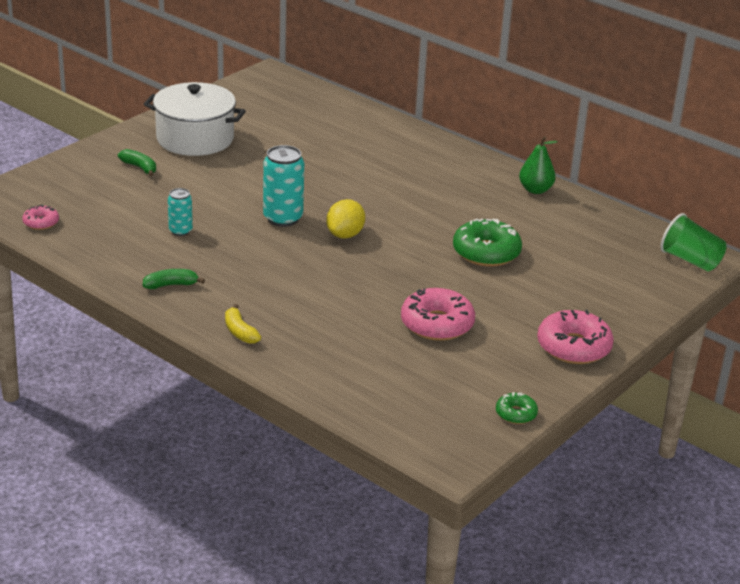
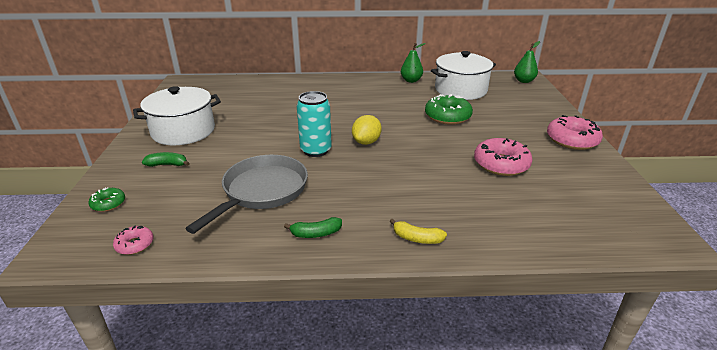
camera: 40 degrees left, 0 degrees up
green banana [143,269,205,289] -> green banana turned 135 degrees counterclockwise [284,217,342,238]
turquoise can [168,188,193,236] -> grey pan [185,155,308,234]
yellow lemon [326,199,365,239] -> yellow lemon turned 45 degrees clockwise [352,115,382,145]
green donut [496,392,538,424] -> green donut moved to [89,187,125,212]
green cup [660,213,726,271] -> green pear [514,41,540,83]
none -> white pot [431,51,496,100]

